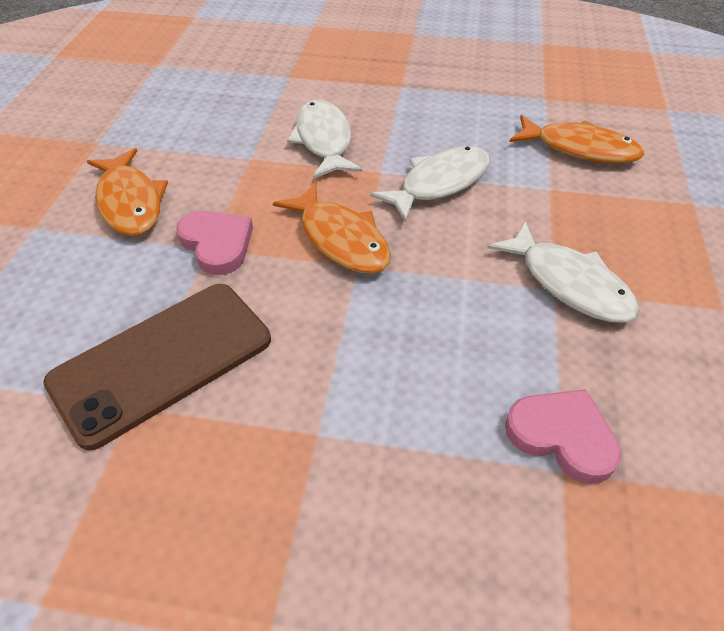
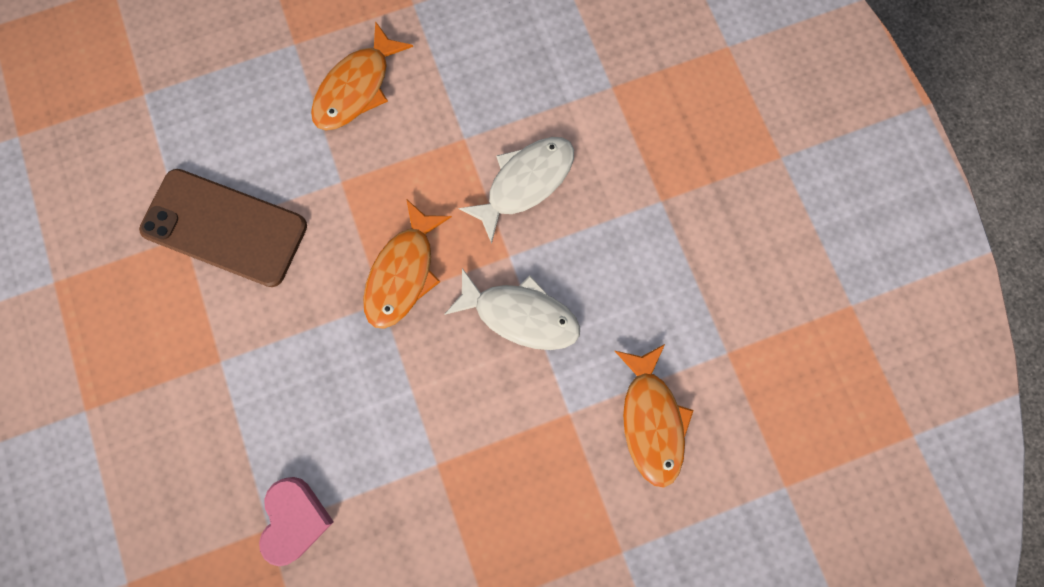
camera: 60 degrees right, 30 degrees up
pink heart [176,211,253,275] -> none
white fish [487,221,640,323] -> none

